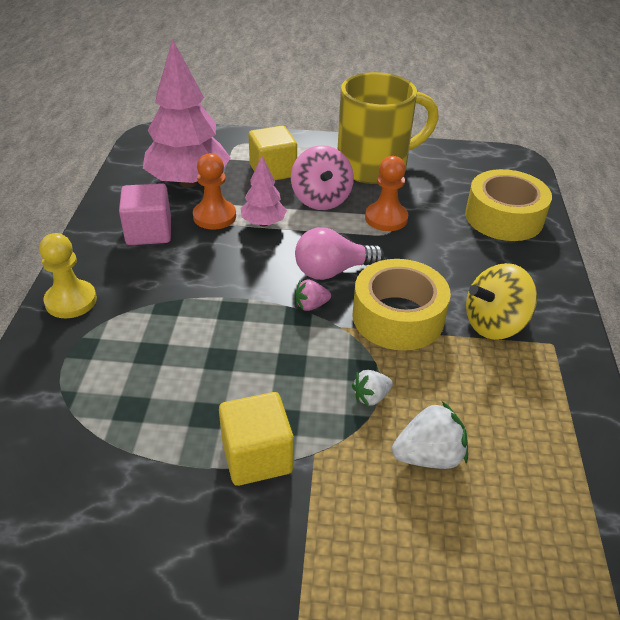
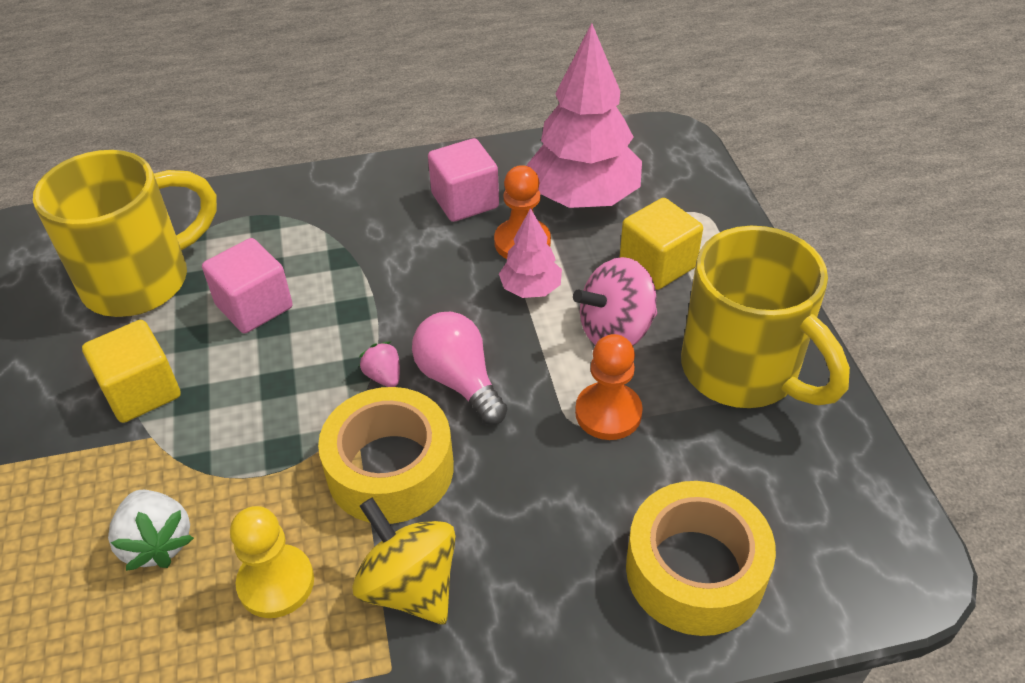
camera: 75 degrees right, 5 degrees up
yellow pawn [39,233,97,318] -> yellow pawn moved to [230,506,314,618]
white strawberry [352,370,393,407] -> none
none -> yellow mug [33,150,217,317]
none -> pink cube [202,238,293,333]

